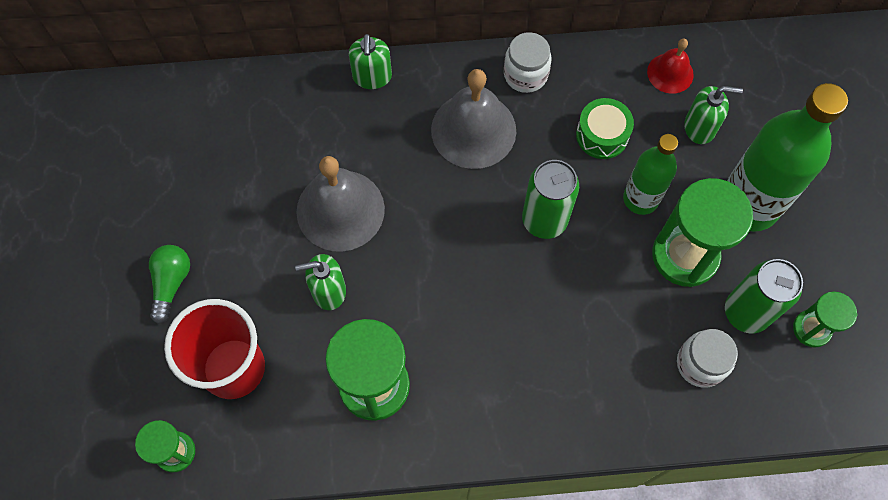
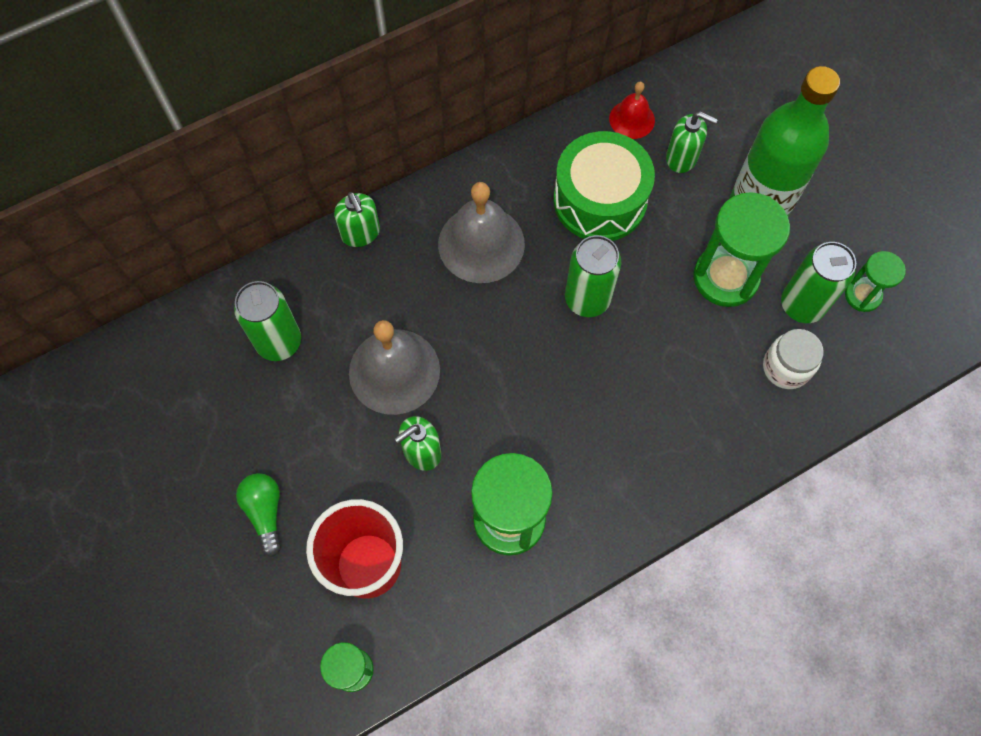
camera: 25 degrees left, 0 degrees up
white jar [504,32,552,93] -> none
green drum [576,98,634,159] -> green drum [553,131,655,241], size x1.79
green bottle [623,134,678,215] -> none
green soap dispenser [684,86,743,144] -> green soap dispenser turned 45 degrees clockwise [666,111,718,173]
none -> green can [234,281,301,361]

